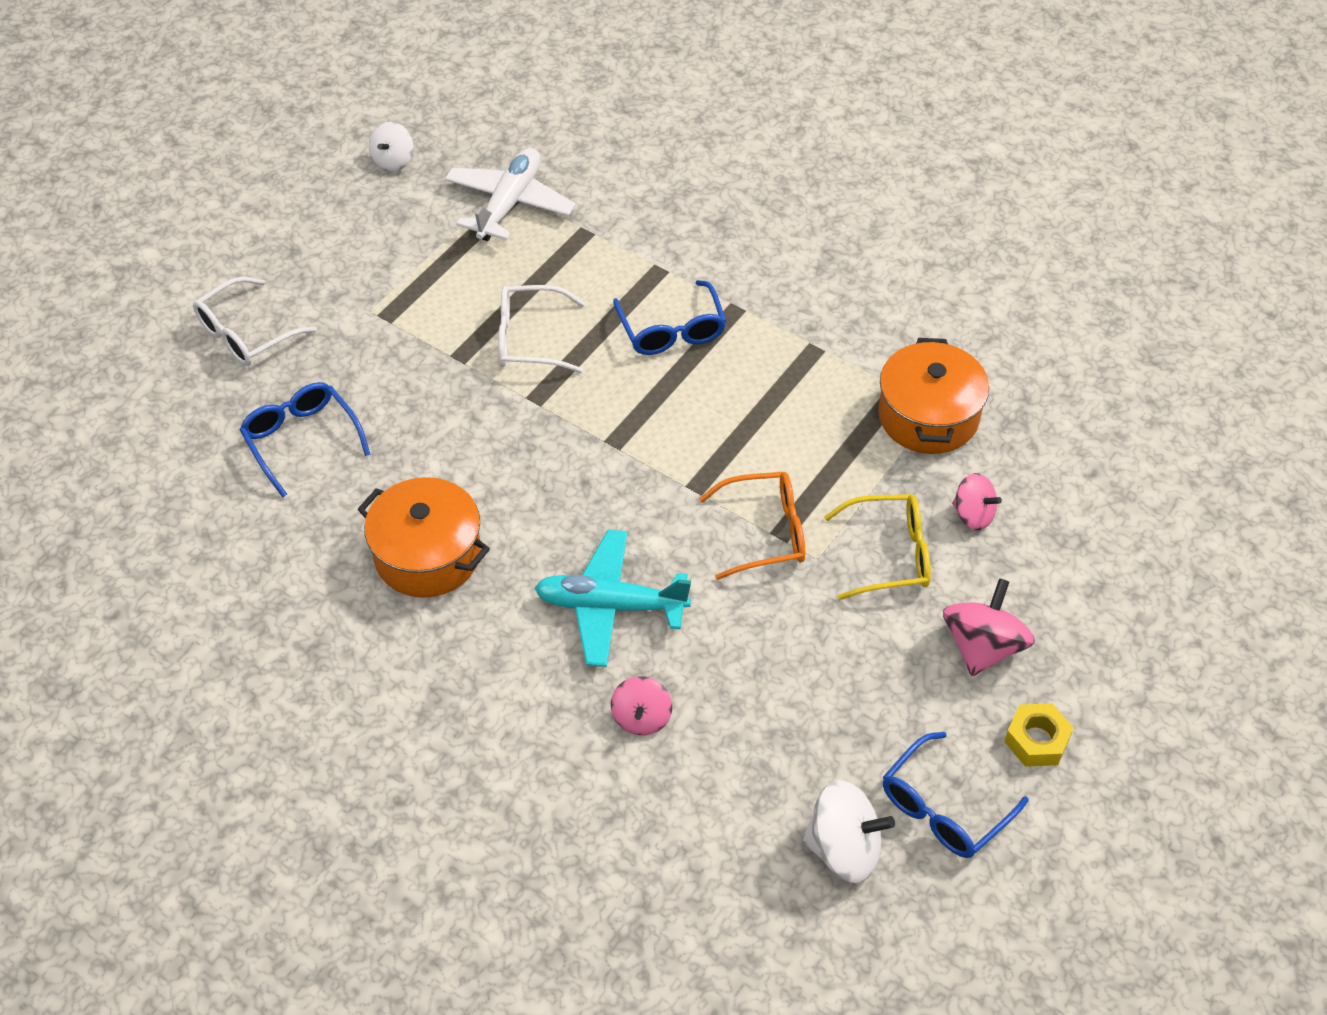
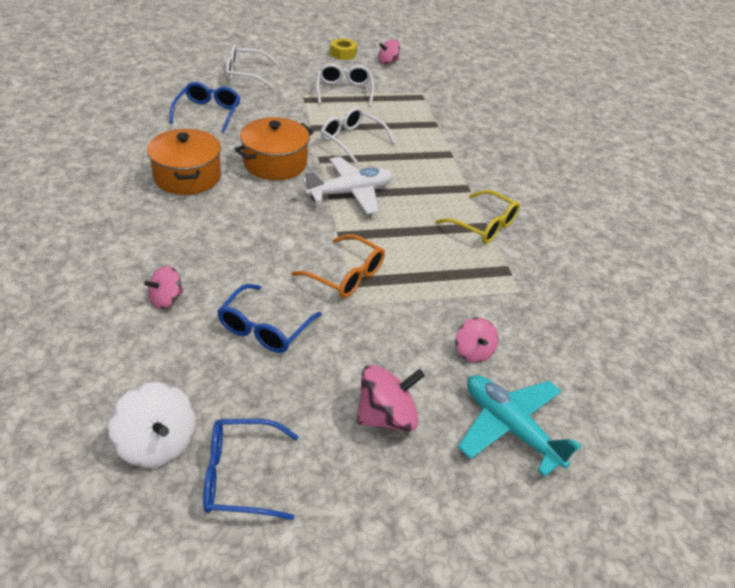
camera: 40 degrees right, 10 degrees down
white spinning top [369,122,414,172] -> pink spinning top [378,39,400,64]
white plane [445,148,576,241] -> white plane moved to [302,157,393,214]
turquoise plane [535,530,691,667] -> turquoise plane moved to [458,375,581,477]
blue glasses [613,280,726,355] -> blue glasses moved to [217,284,322,353]
yellow glasses [824,494,931,600] -> yellow glasses moved to [436,190,520,244]
orange pot [878,338,989,454] -> orange pot moved to [235,117,314,180]
yellow nut [1004,703,1074,767] -> yellow nut moved to [330,38,358,60]
none -> white glasses [316,63,374,107]

